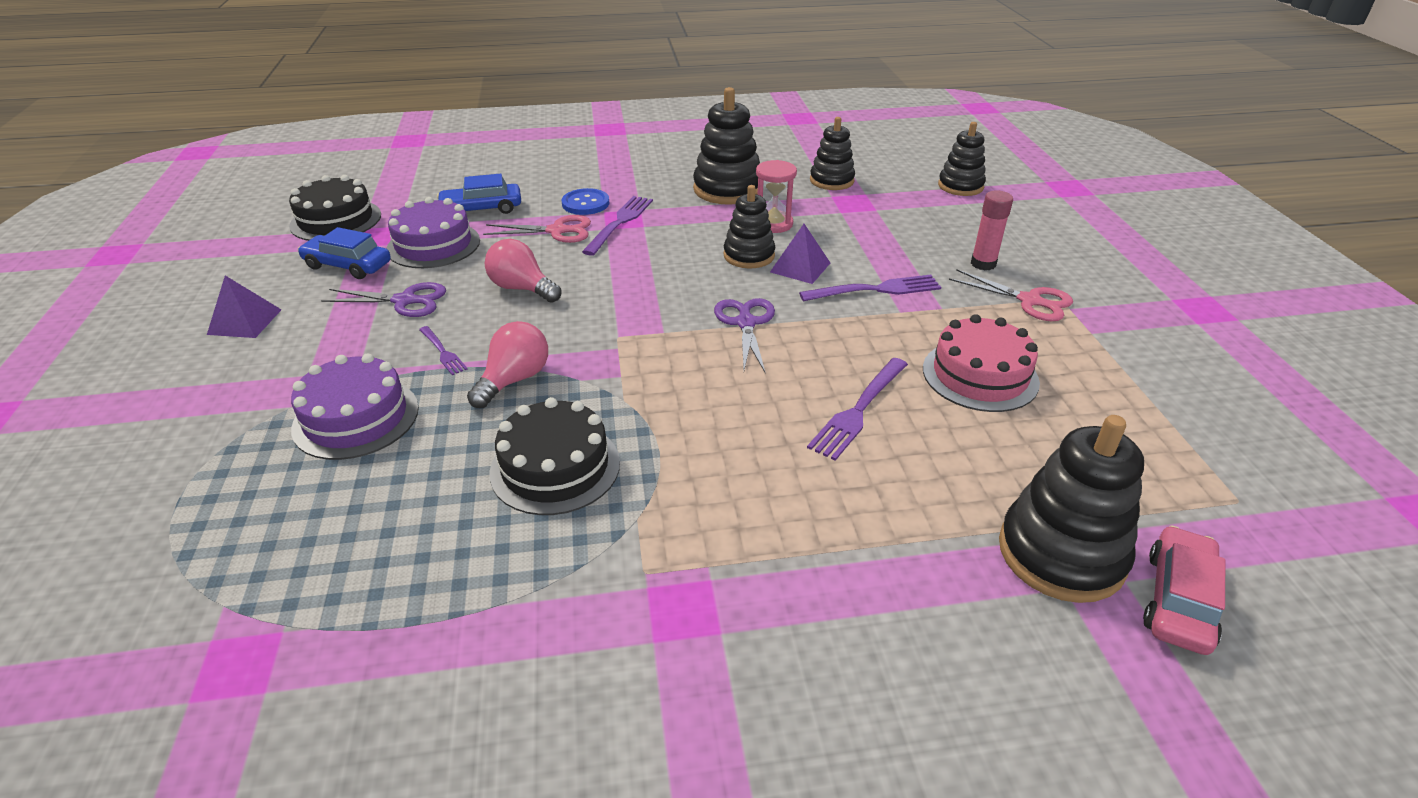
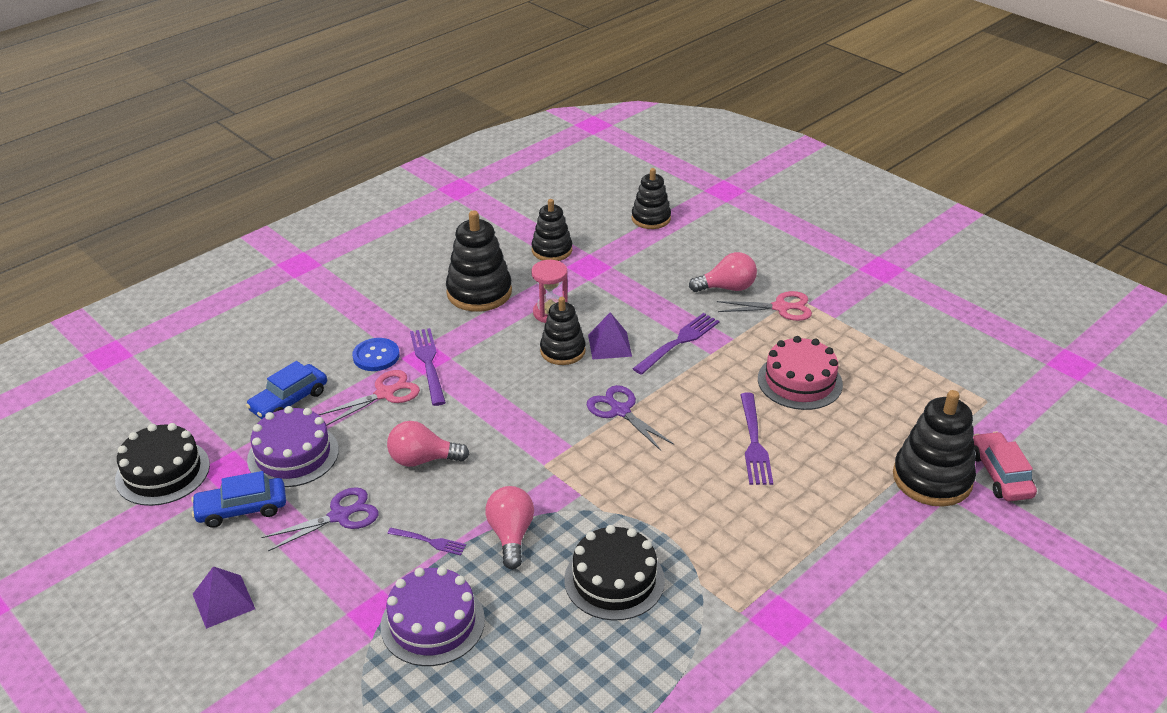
camera: 35 degrees left, 0 degrees up
pink glue stick [971,190,1013,270] -> pink light bulb [689,252,757,292]

